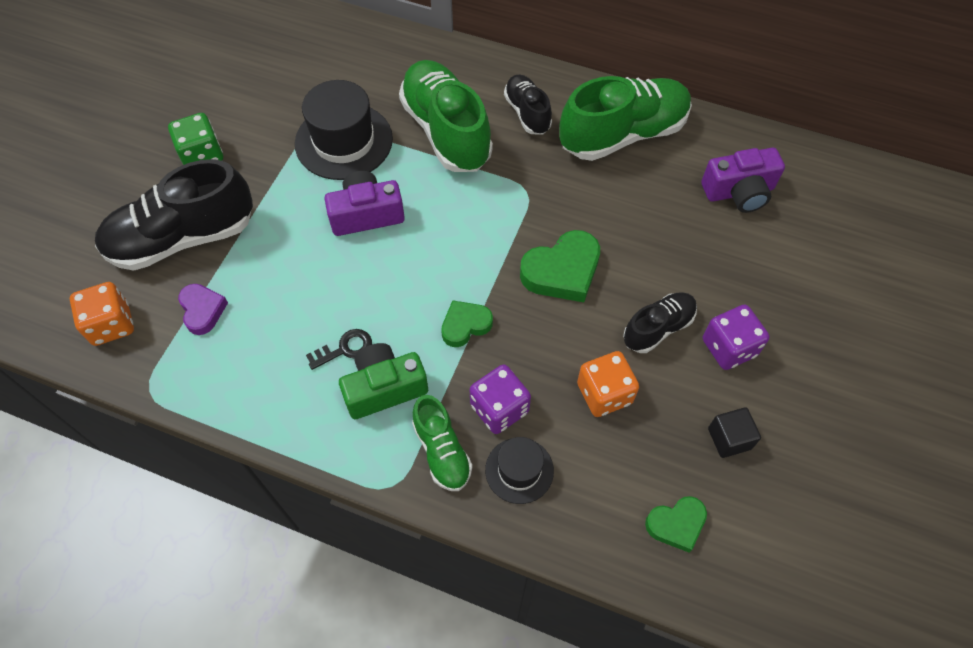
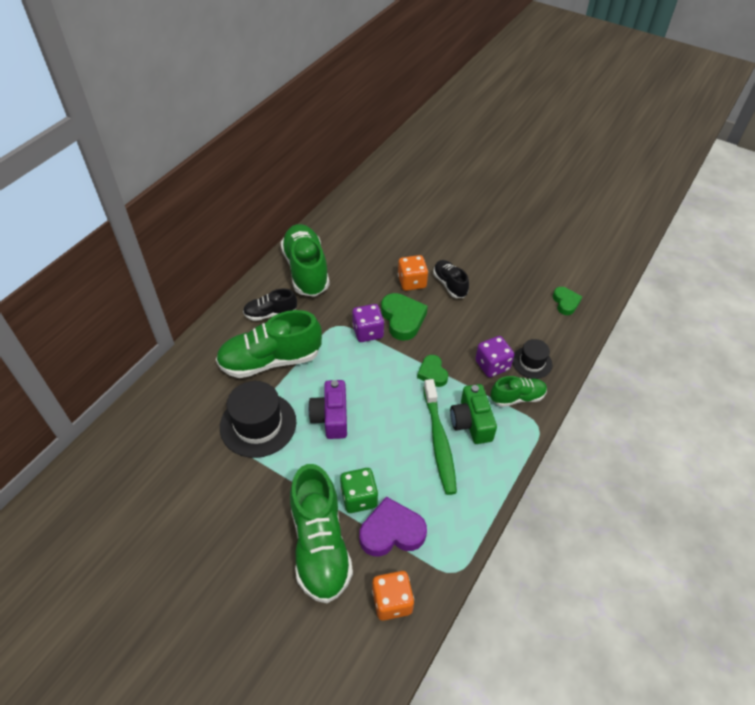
camera: 80 degrees left, 10 degrees down
black shoe [95,159,253,271] -> green shoe [290,464,353,603]
green dice [168,113,223,165] -> green dice moved to [340,468,378,513]
purple heart [178,284,228,335] -> purple heart [359,497,427,557], size x1.62
black key [306,329,372,370] -> green toothbrush [423,379,457,495]
orange dice [577,351,639,417] -> orange dice moved to [398,255,428,291]
purple camera [701,148,785,213] -> none
purple dice [703,305,769,370] -> purple dice moved to [352,304,384,342]
black cube [708,407,761,458] -> none

